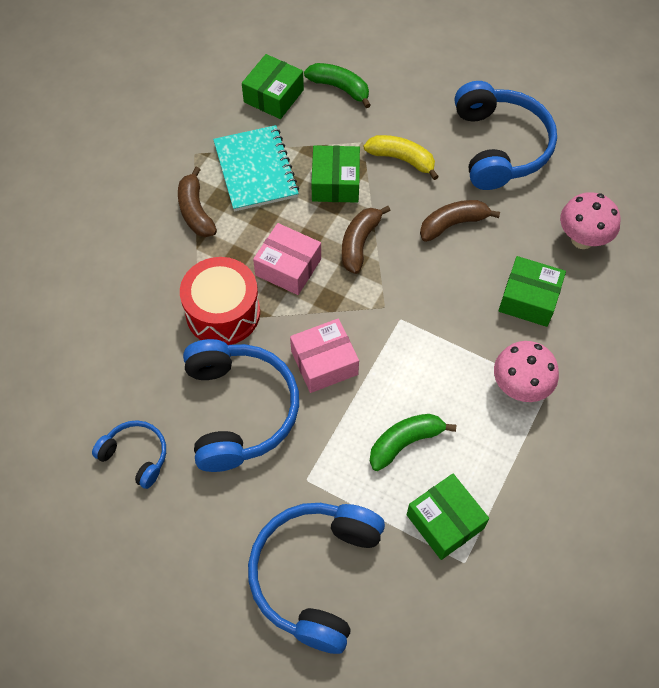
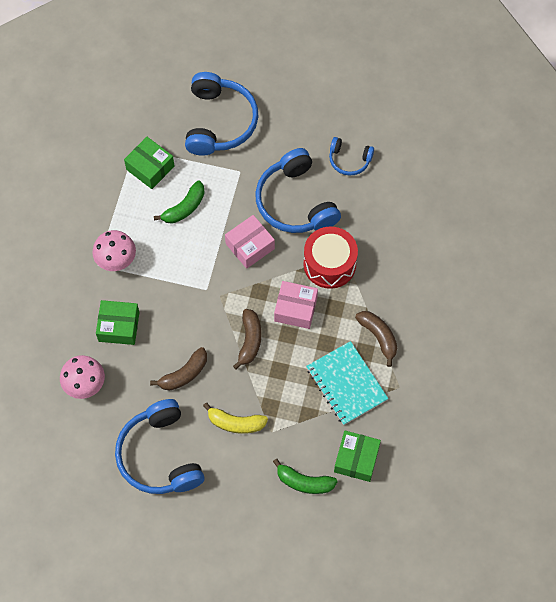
camera: 165 degrees right, 5 degrees up
green box [311,145,360,203] -> none

